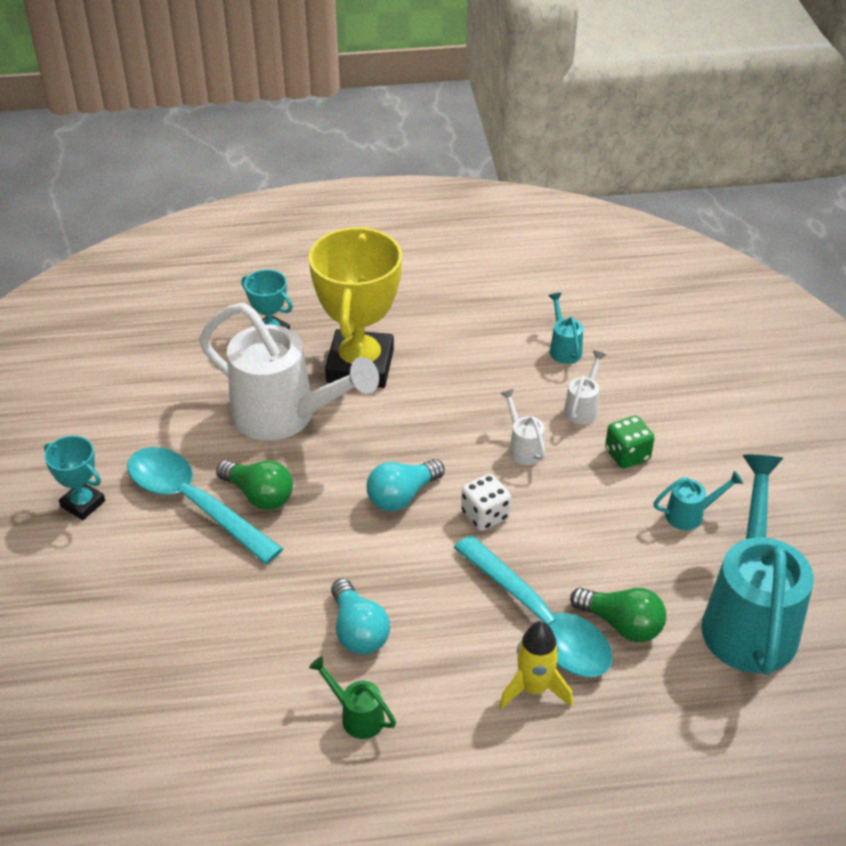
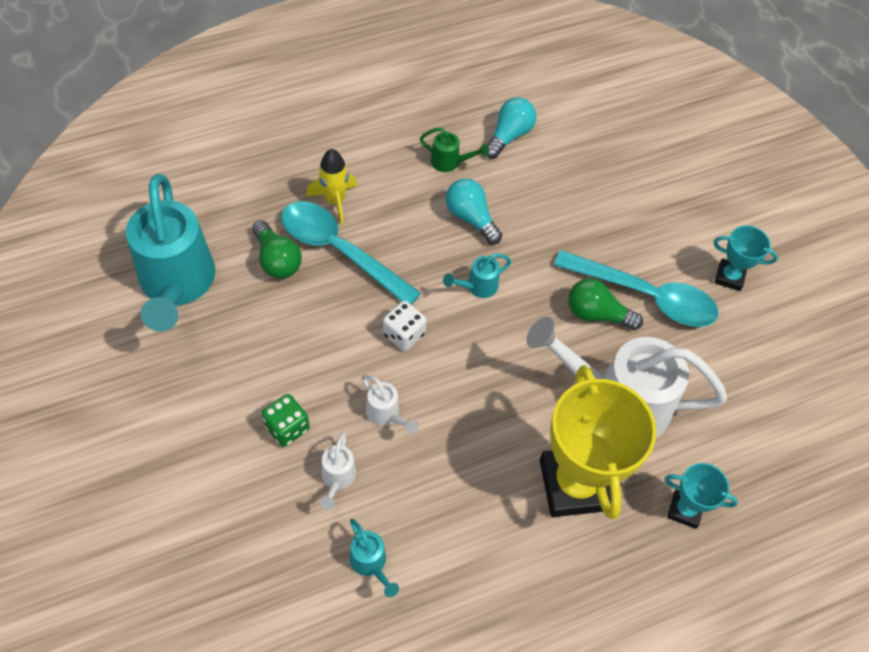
camera: 160 degrees right, 15 degrees up
turquoise light bulb [367,459,445,511] -> turquoise light bulb moved to [487,97,536,159]
green light bulb [570,587,666,642] -> green light bulb turned 135 degrees counterclockwise [252,220,302,279]
turquoise watering can [654,471,744,530] -> turquoise watering can moved to [443,253,512,298]

